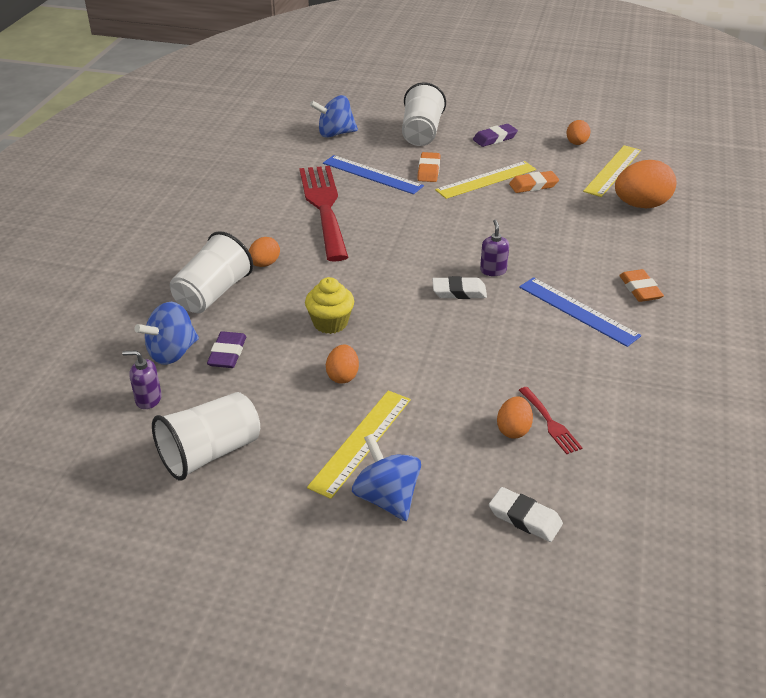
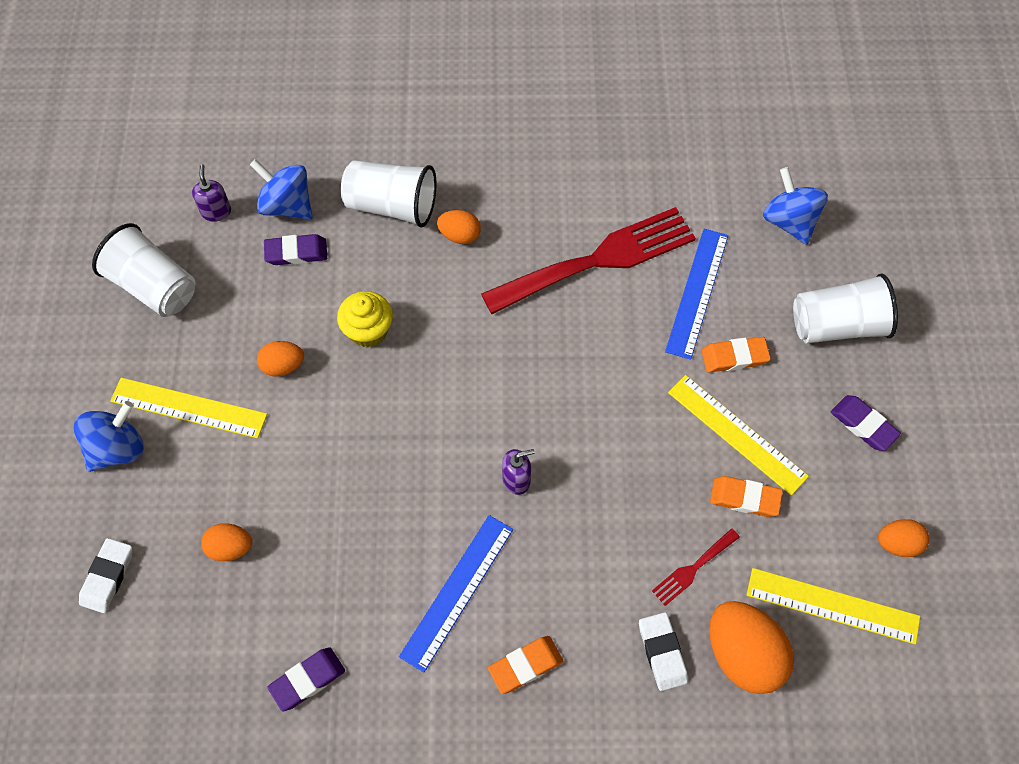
camera: 75 degrees right, 25 degrees up
white eraser [432,276,487,299] -> white eraser moved to [639,612,688,691]
orange eraser [509,171,559,193] -> orange eraser turned 45 degrees counterclockwise [710,476,783,517]
red fork [519,387,582,454] -> red fork moved to [652,528,740,606]
none -> purple eraser [267,647,345,711]

